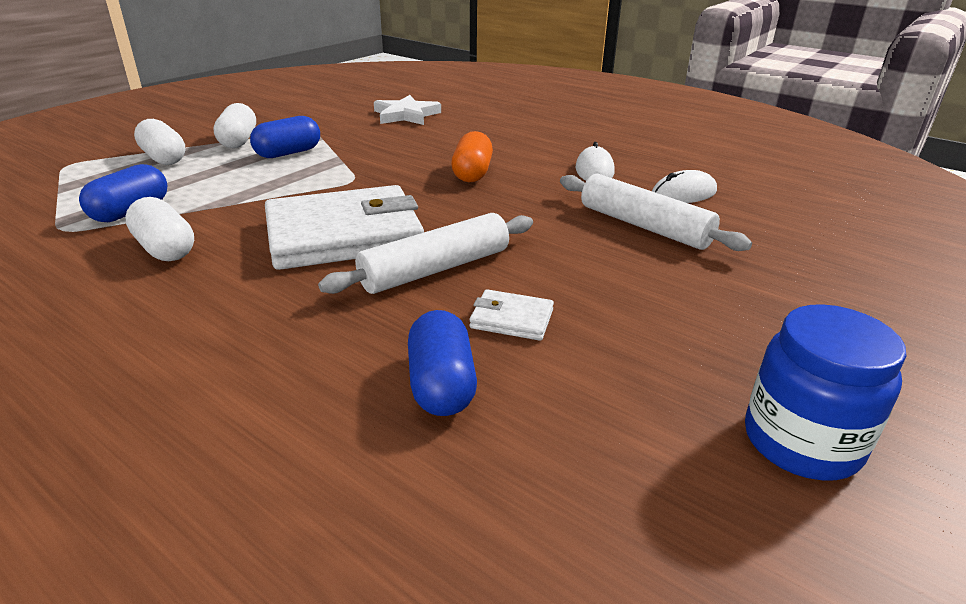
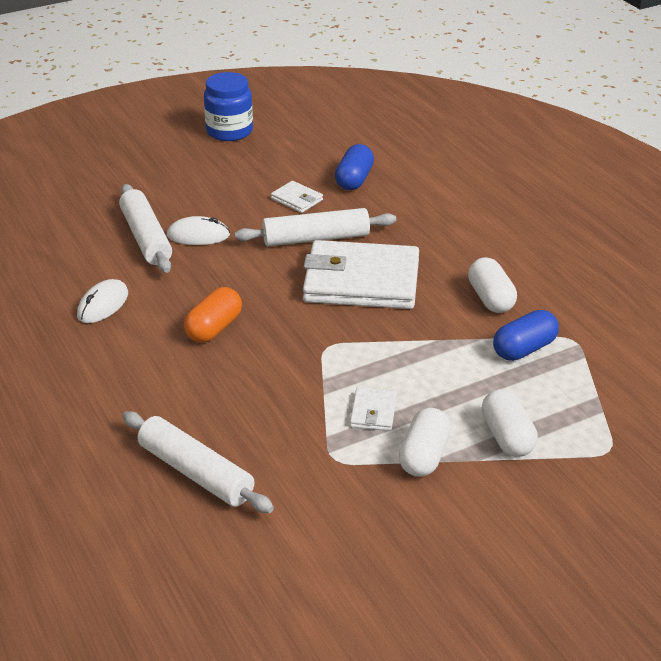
camera: 155 degrees left, 5 degrees up
blue capsule [250,116,320,158] -> white wallet [350,387,397,431]
white star [374,95,441,125] -> white rolling pin [122,411,274,513]
white mouse [652,170,717,203] -> white mouse moved to [167,216,230,245]

